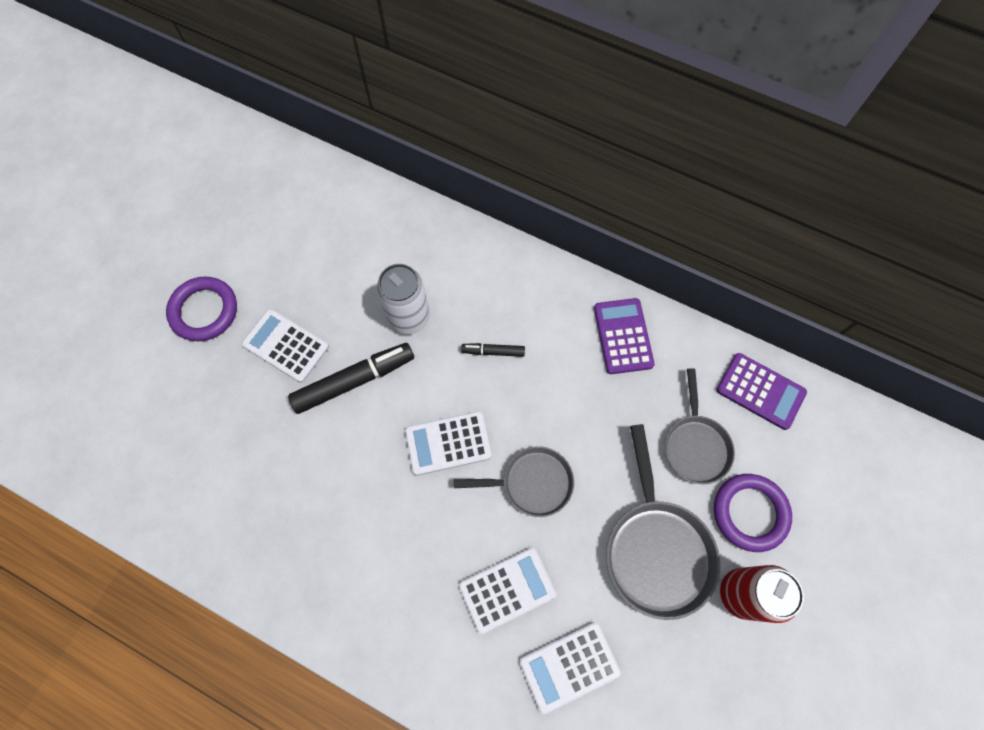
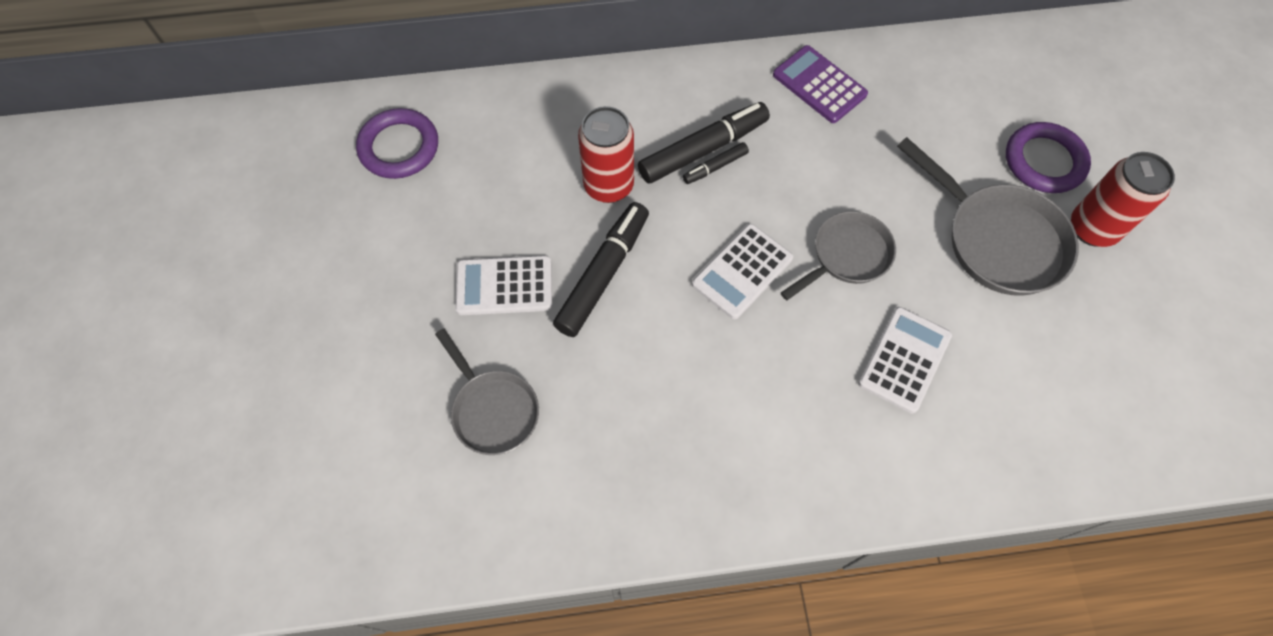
camera: 35 degrees left, 5 degrees down
purple ring [166,276,237,341] -> purple ring moved to [356,108,438,179]
white can [377,264,430,335] -> red can [578,106,634,203]
white calculator [519,622,621,714] -> none
grey pan [665,368,735,484] -> grey pan moved to [435,329,539,455]
purple calculator [717,353,807,430] -> none
none -> black marker [638,102,770,184]

